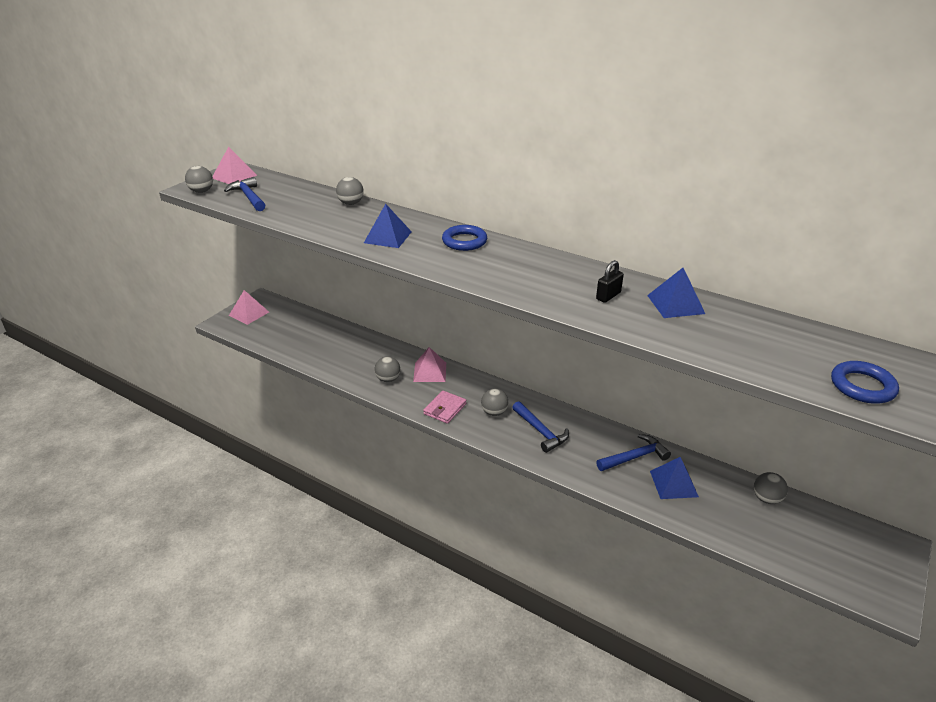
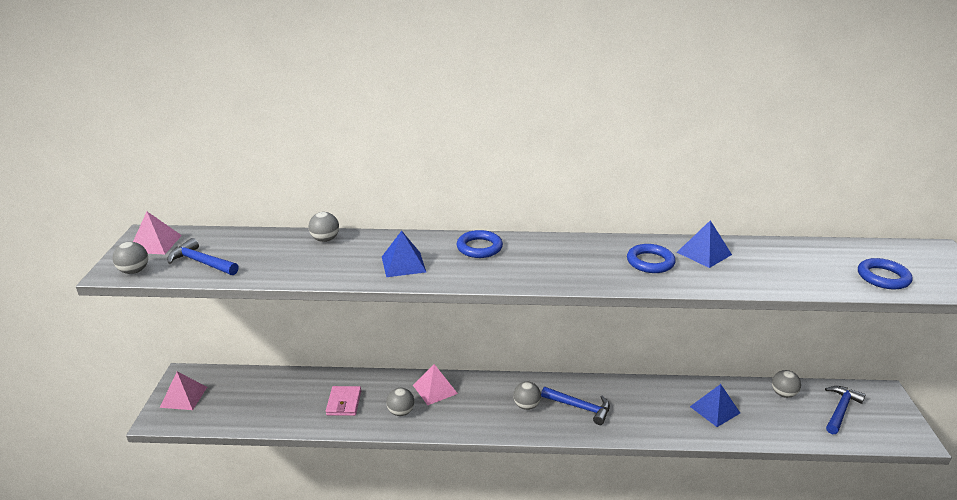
camera: 30 degrees left, 5 degrees down
pink wallet [423,390,466,424] -> pink wallet moved to [326,386,361,416]
black padlock [596,260,624,303] -> blue ring [627,244,676,273]
blue hammer [596,434,671,471] -> blue hammer moved to [825,386,866,434]

